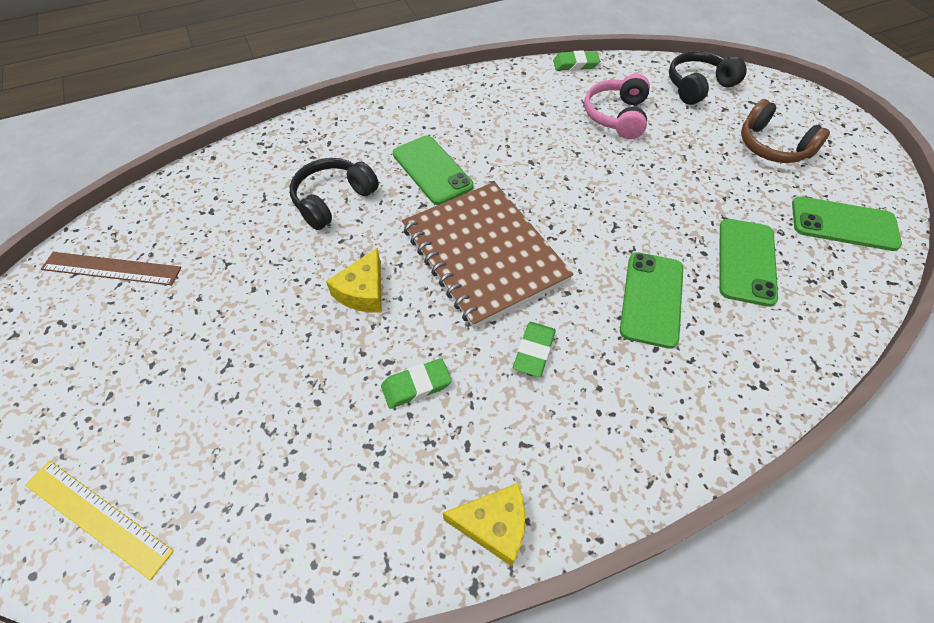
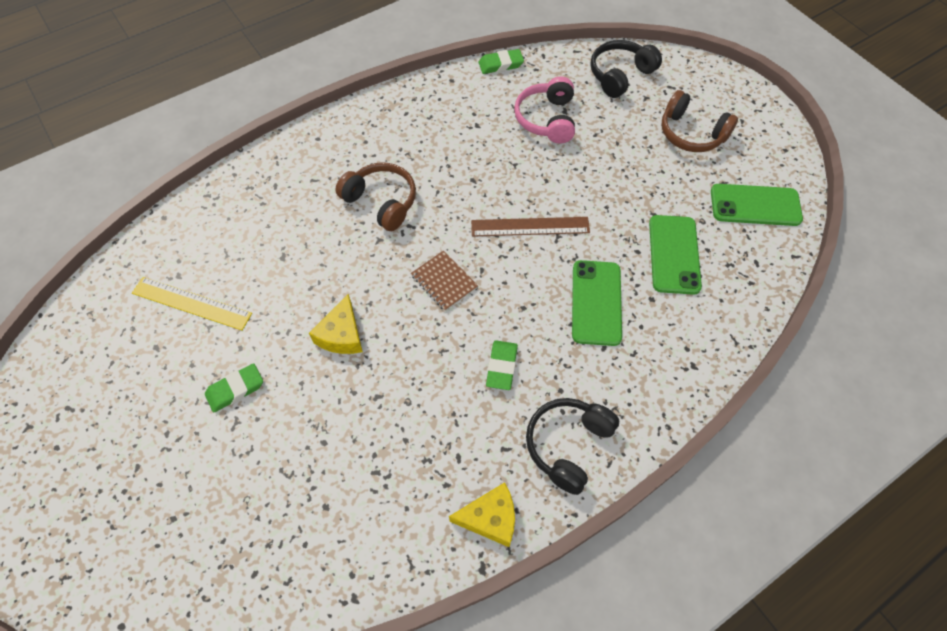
camera: 10 degrees left, 5 degrees up
yellow ruler [25,461,174,580] -> yellow ruler moved to [132,277,252,330]
brown ruler [41,252,182,285] -> brown ruler moved to [471,217,590,237]
black headphones [290,158,379,230] -> black headphones moved to [526,398,619,495]
green eraser [381,358,452,409] -> green eraser moved to [205,363,263,413]
green phone [393,136,474,205] -> brown headphones [335,163,416,231]
brown notebook [402,182,574,328] -> brown notebook [411,251,478,311], size x0.42

